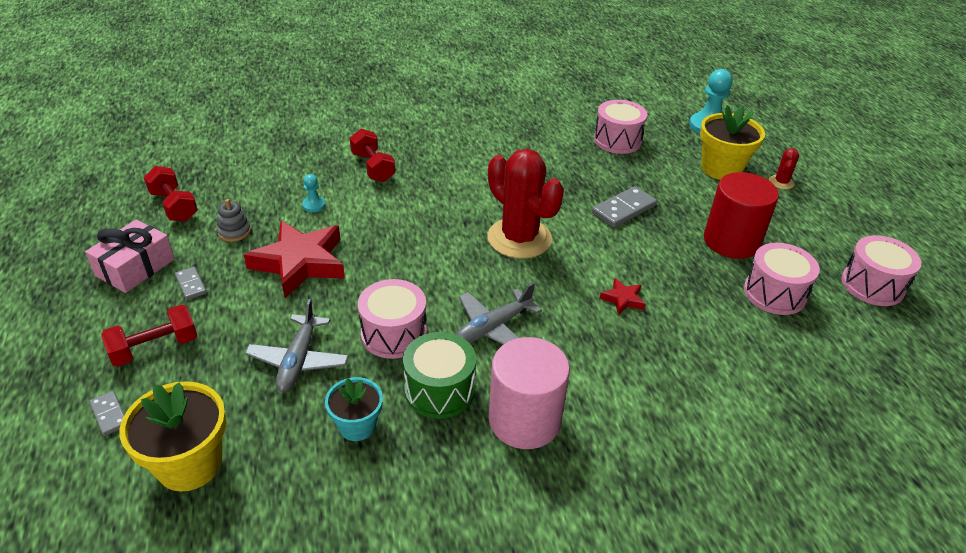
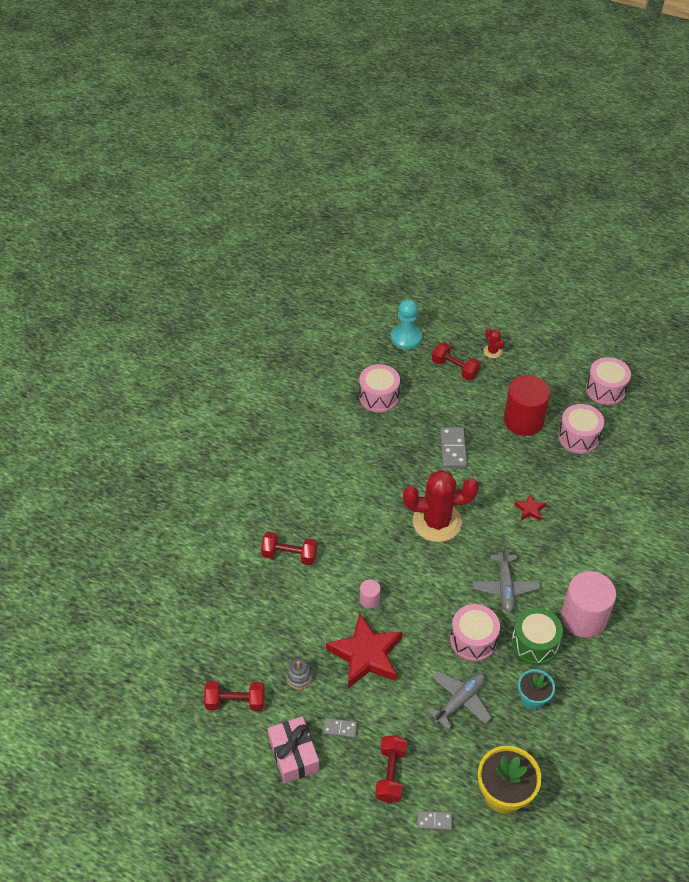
camera: 50 degrees left, 10 degrees up
grey plane [245,299,349,392] -> grey plane turned 90 degrees counterclockwise [427,671,492,730]
turquoise pawn [302,174,326,212] -> none
yellow flower pot [700,105,765,180] -> red dumbbell [432,342,481,381]
none -> pink cylinder [360,579,380,609]

